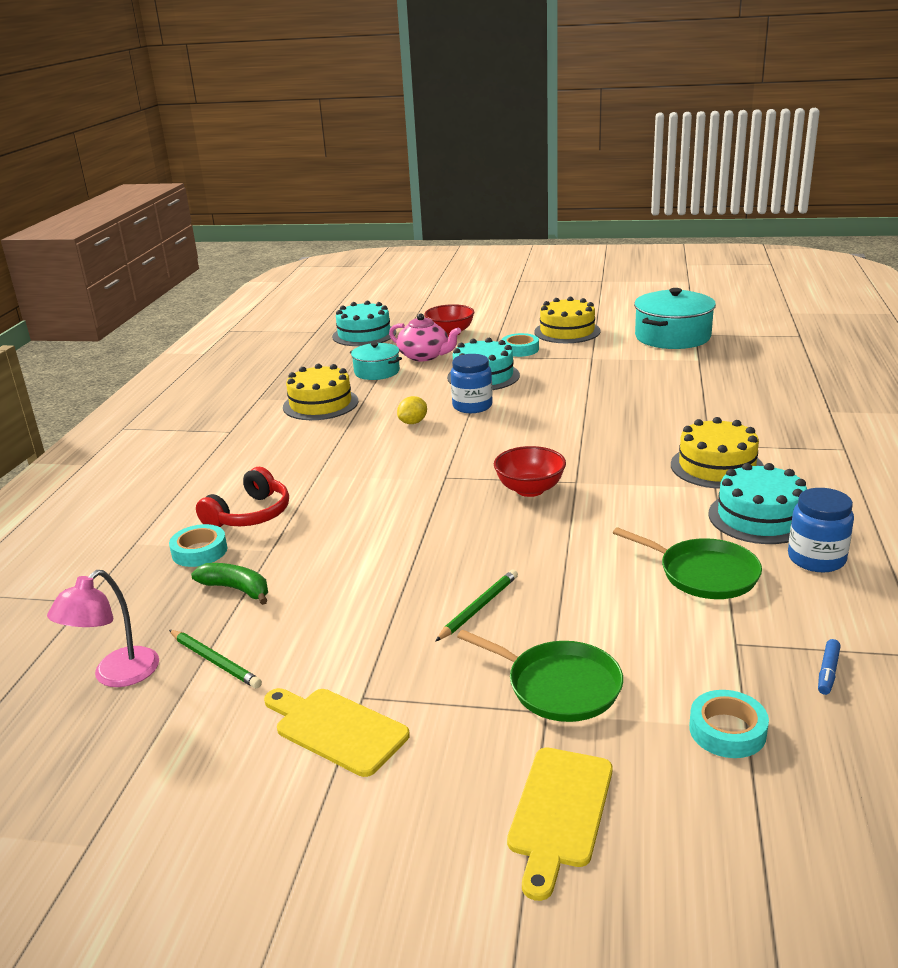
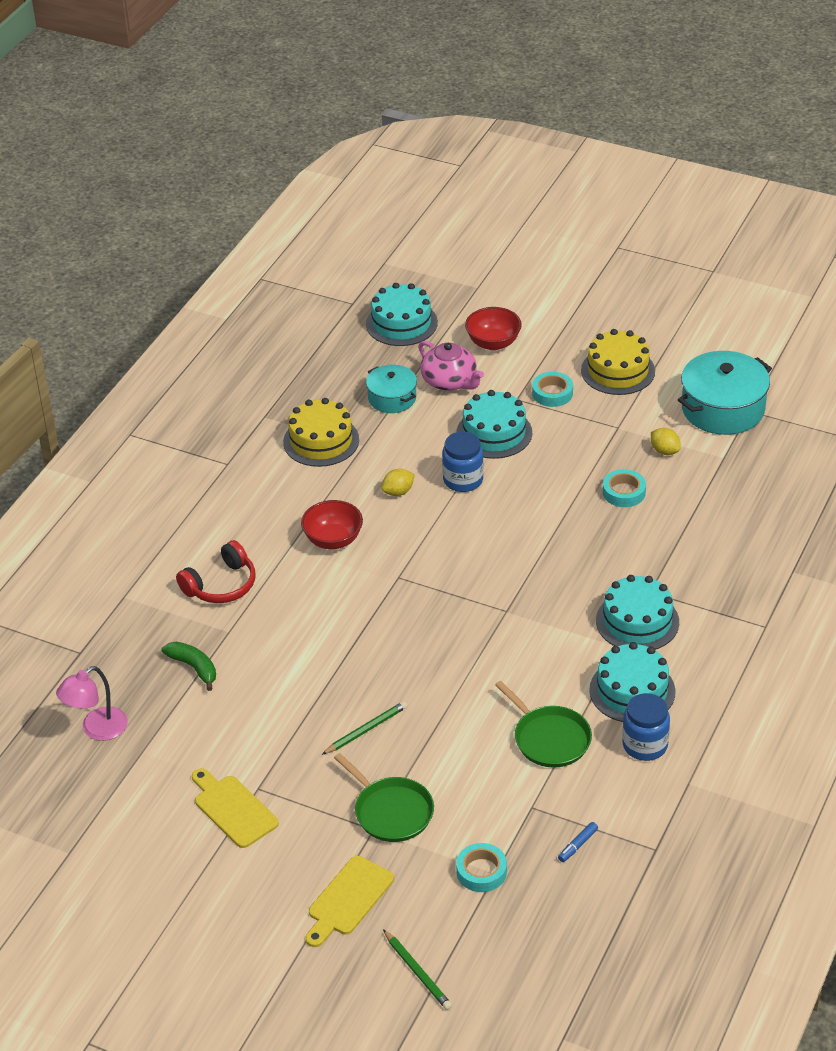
camera: 15 degrees right, 15 degrees up
turquoise tape [169,524,227,567] -> turquoise tape moved to [603,469,646,507]
green pencil [169,630,262,689] -> green pencil moved to [383,929,452,1010]
red bowl [494,446,566,497] -> red bowl moved to [301,500,363,549]
yellow cake [671,417,764,489] -> turquoise cake [596,575,679,650]
none -> yellow lemon [651,428,681,455]

